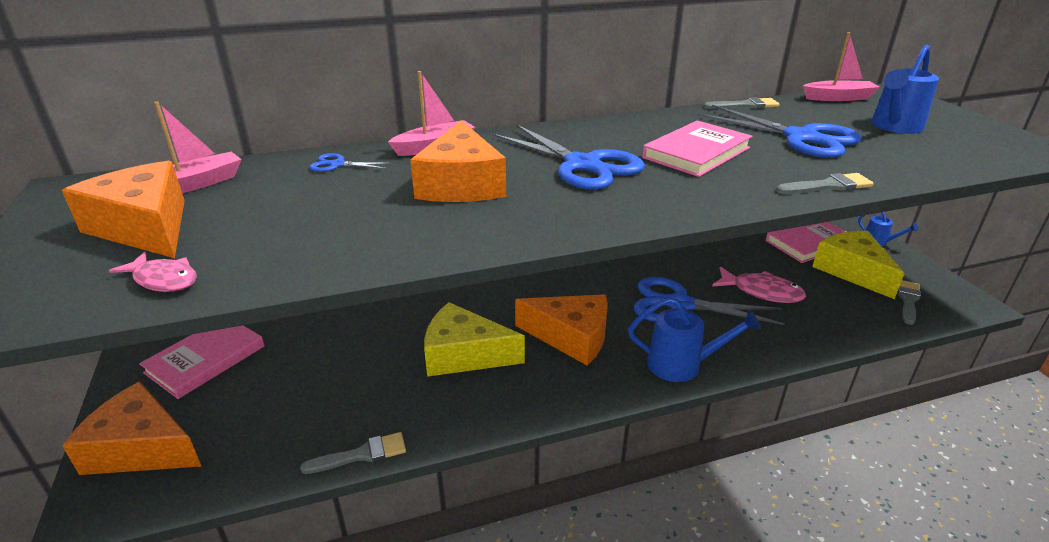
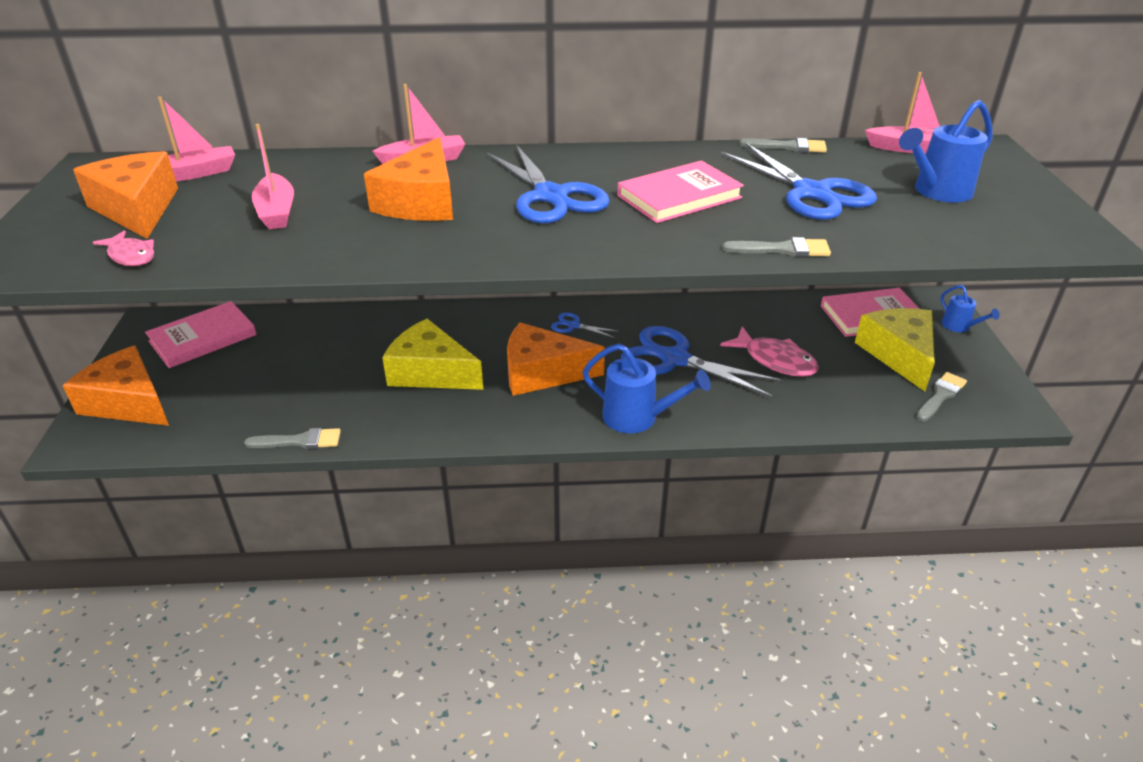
camera: 15 degrees right, 5 degrees up
blue scissors [309,153,392,172] -> blue scissors moved to [551,312,619,338]
orange cheese [515,294,608,366] -> orange cheese turned 150 degrees clockwise [507,322,605,396]
none -> pink boat [252,124,294,229]

